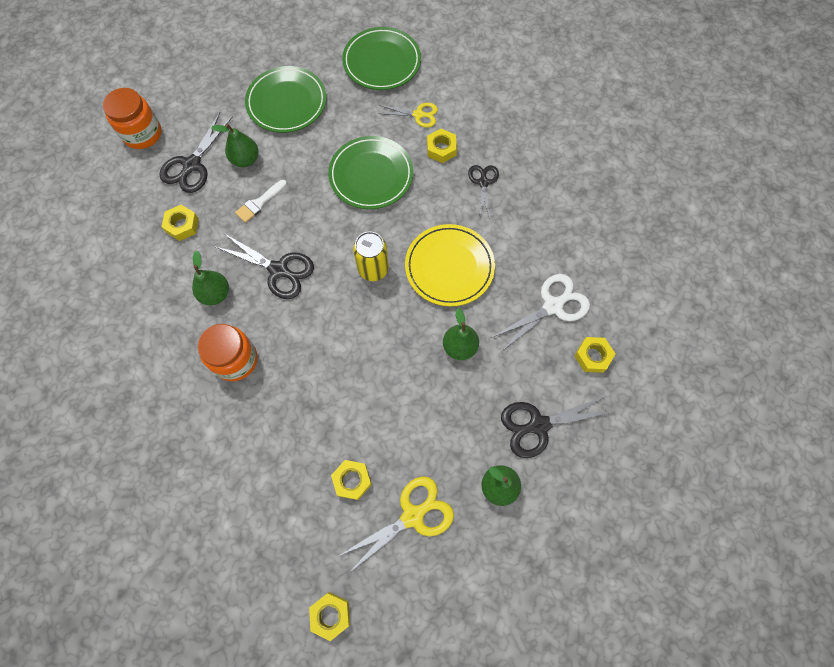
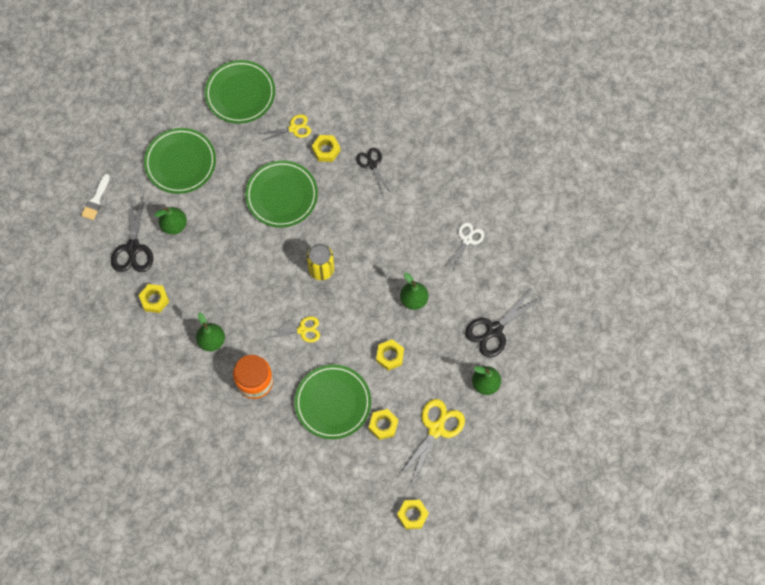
camera: 25 degrees left, 0 degrees up
orange jar [103,88,161,149] -> none
black scissors [216,233,314,299] -> none
white brush [235,180,287,223] -> white brush moved to [81,174,110,220]
yellow plate [405,224,495,307] -> none
white scissors [491,274,590,352] -> white scissors [446,222,485,272], size x0.63
yellow nut [574,337,615,373] -> yellow nut moved to [376,339,404,371]
none -> yellow scissors [265,316,320,342]
none -> green plate [295,365,371,439]

